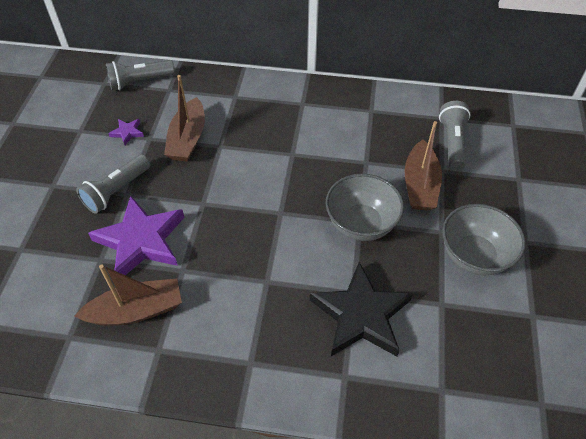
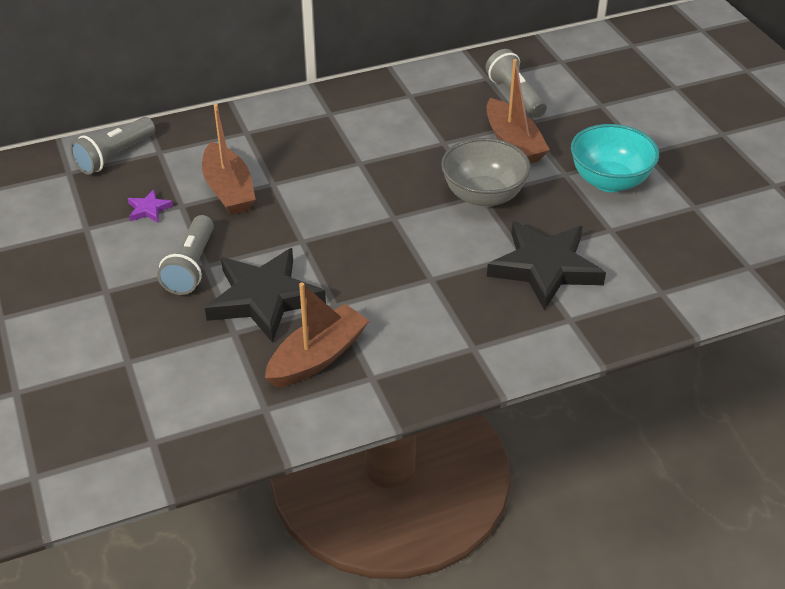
camera: 30 degrees left, 10 degrees down
purple star [88,196,185,275] -> black star [205,248,326,343]
grey bowl [442,204,526,275] -> turquoise bowl [571,124,659,192]

